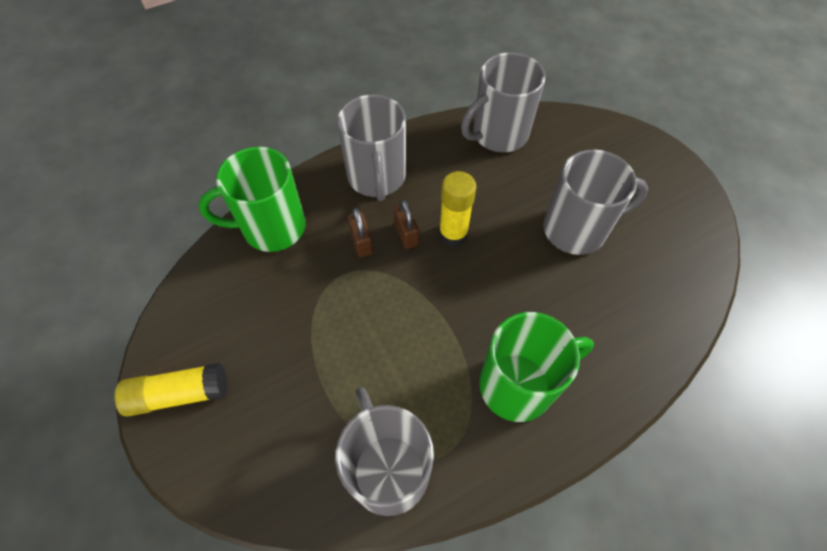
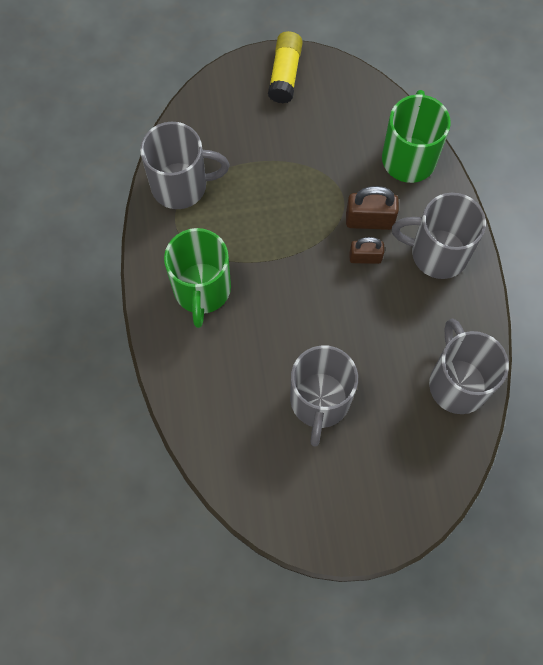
camera: 110 degrees right, 10 degrees up
brown padlock [348,208,373,257] -> brown padlock [346,186,399,230], size x1.52
yellow glue stick [439,171,476,247] -> none

